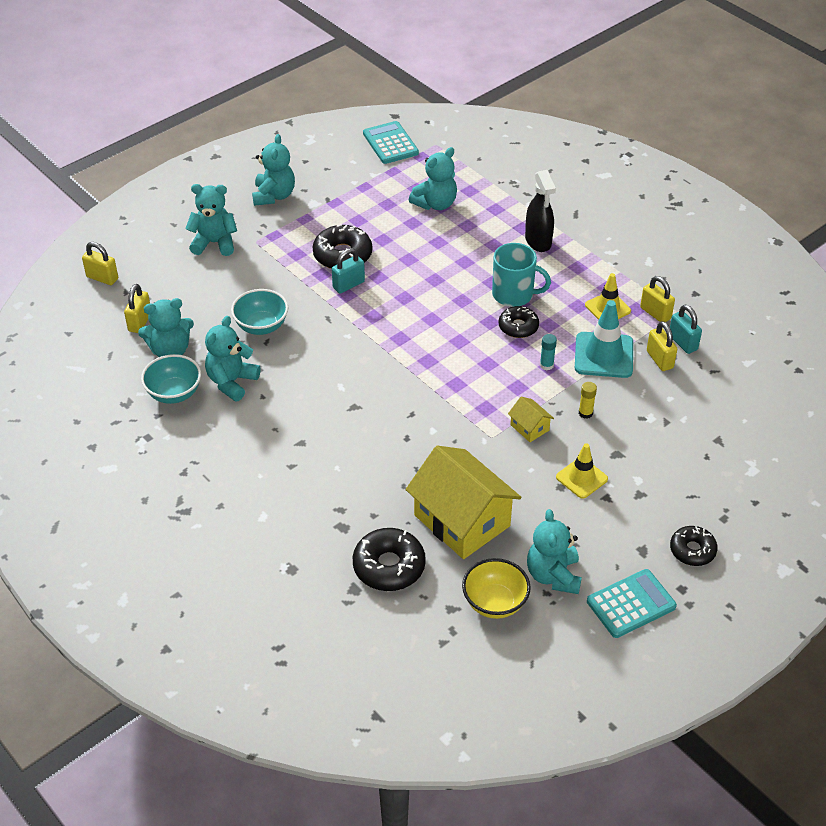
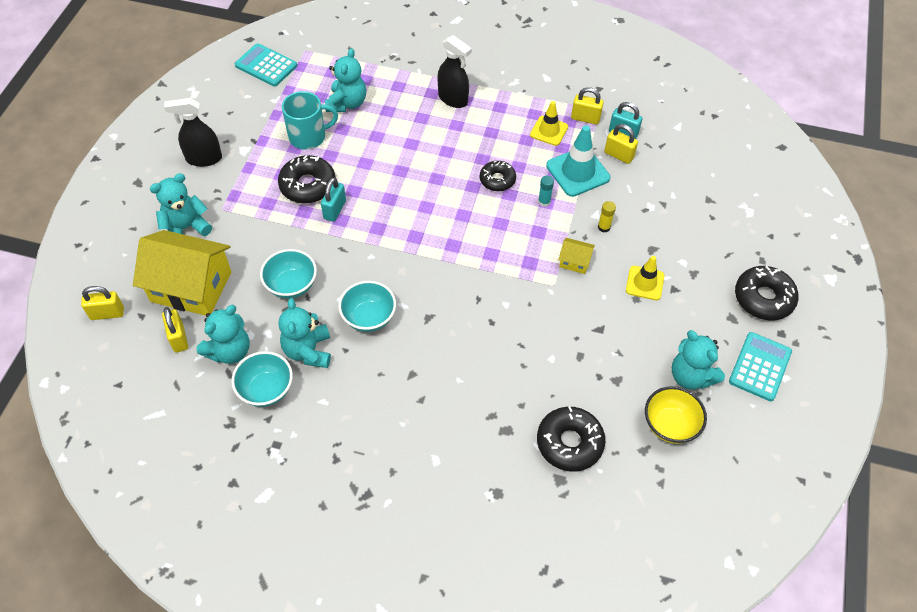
camera: 35 degrees left, 10 degrees up
turquoise teddy bear [252,134,295,206] -> black spray bottle [164,98,222,167]
yellow house [405,446,522,559] -> yellow house moved to [133,230,231,316]
turquoise mug [492,243,551,307] -> turquoise mug moved to [282,91,338,150]
black donut [670,526,718,566] -> black donut [735,266,798,320], size x1.54
none -> turquoise bowl [338,281,396,332]

